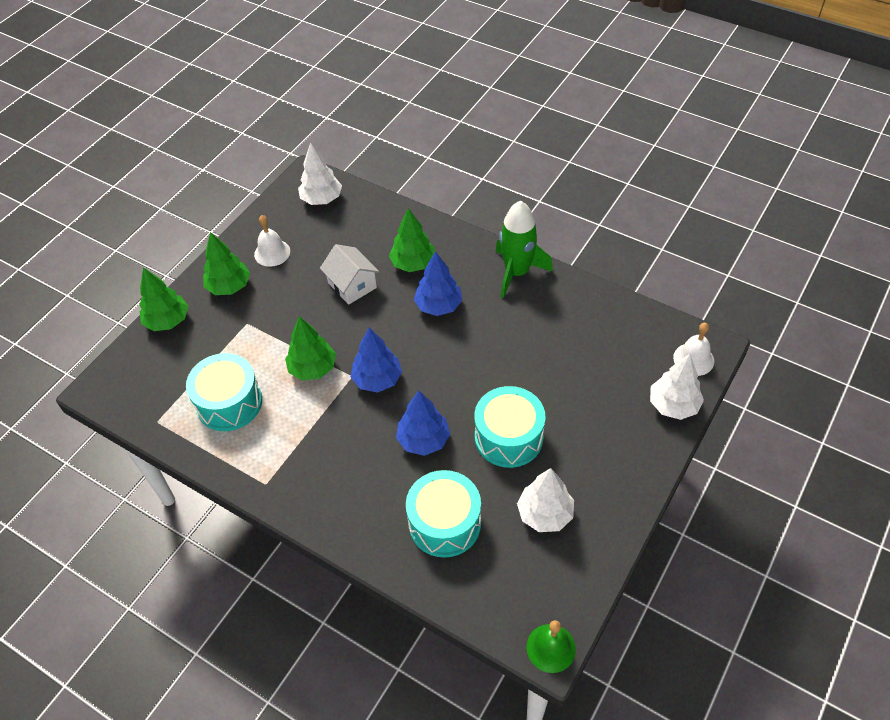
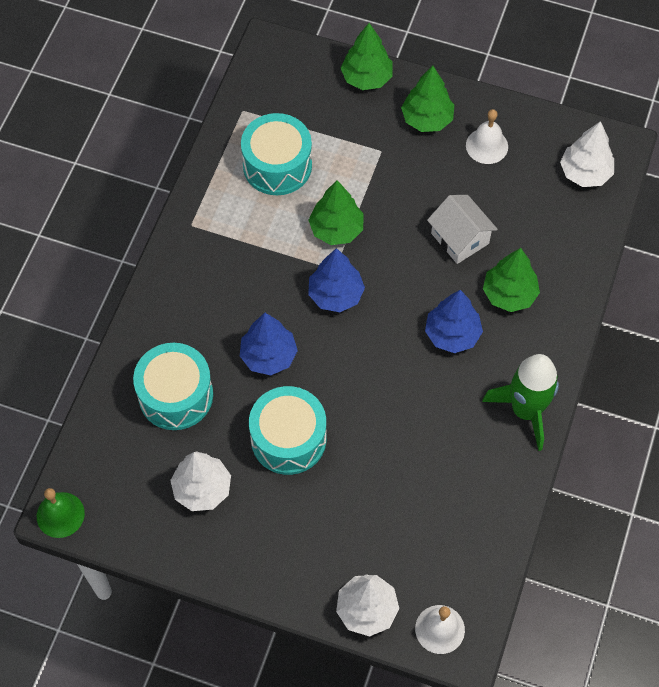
camera: 75 degrees right, 10 degrees up
white house [320,244,380,305] -> white house turned 75 degrees counterclockwise [427,195,498,264]

